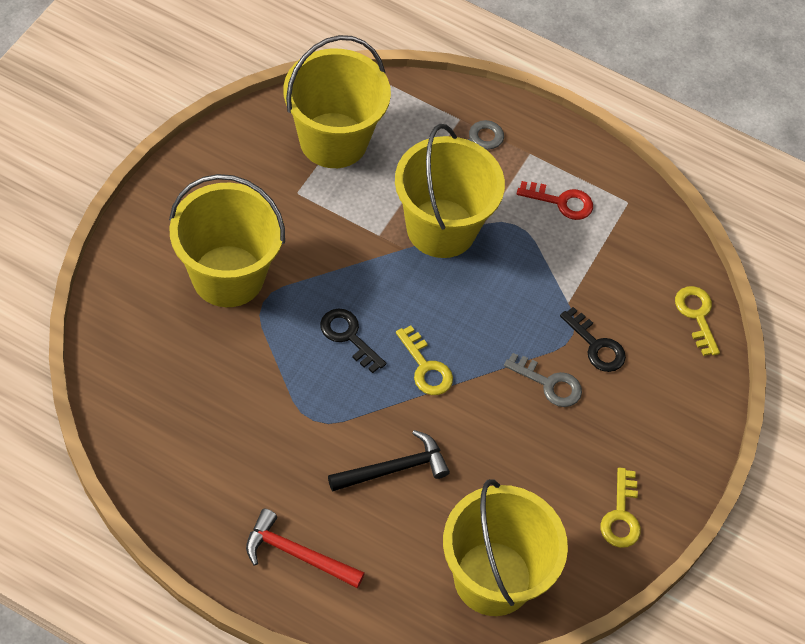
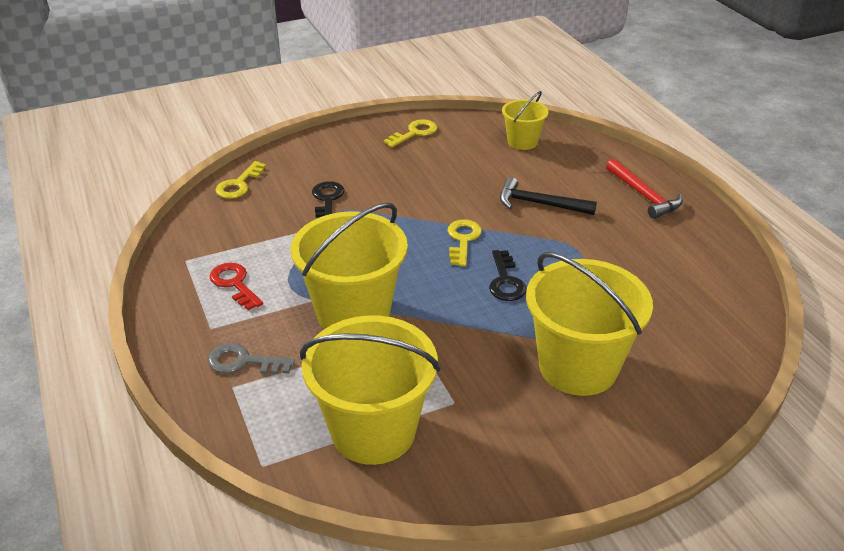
camera: 135 degrees left, 20 degrees down
yellow bucket [443,479,568,616] -> yellow bucket [502,91,549,150], size x0.53
grey key [504,353,582,407] -> none

